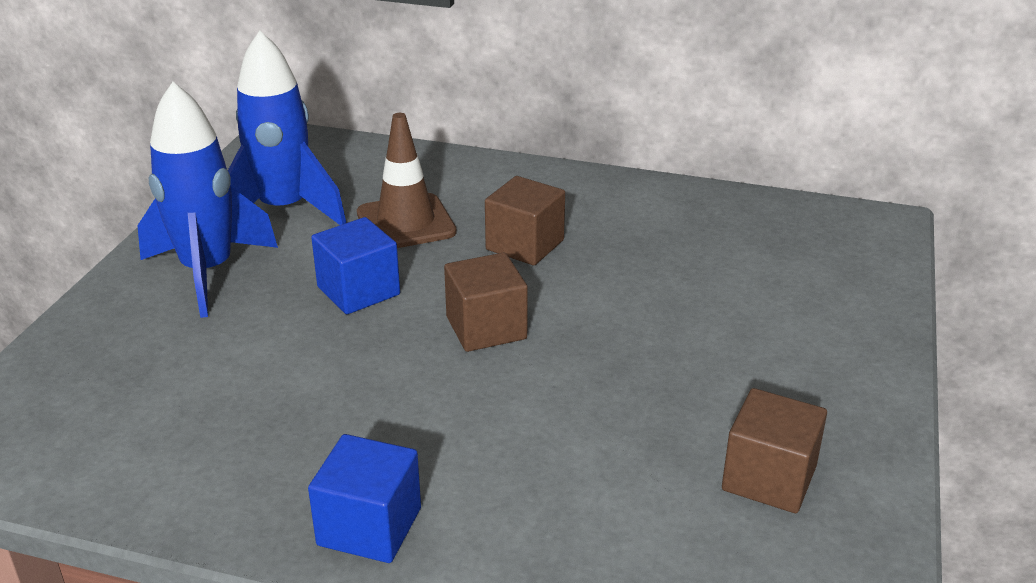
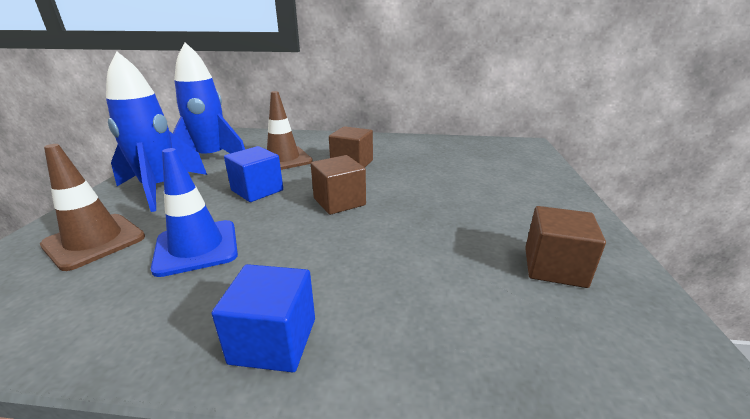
camera: 10 degrees left, 5 degrees down
none -> brown traffic cone [40,144,145,271]
none -> blue traffic cone [151,148,238,277]

